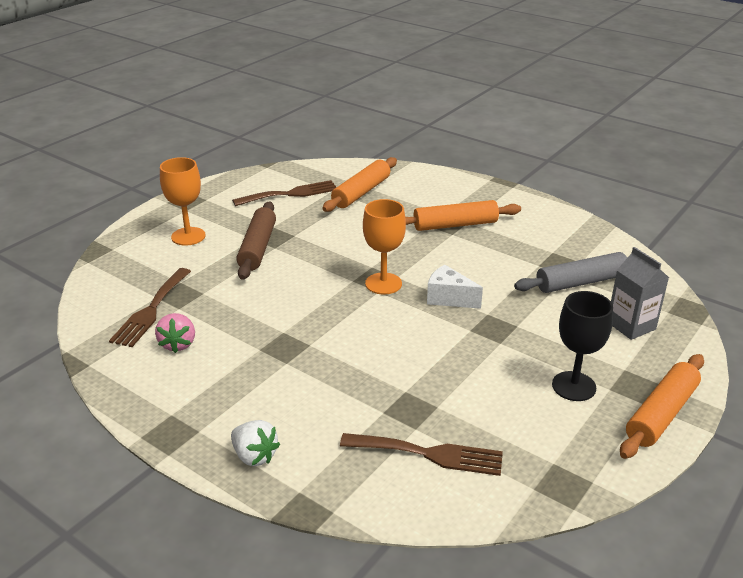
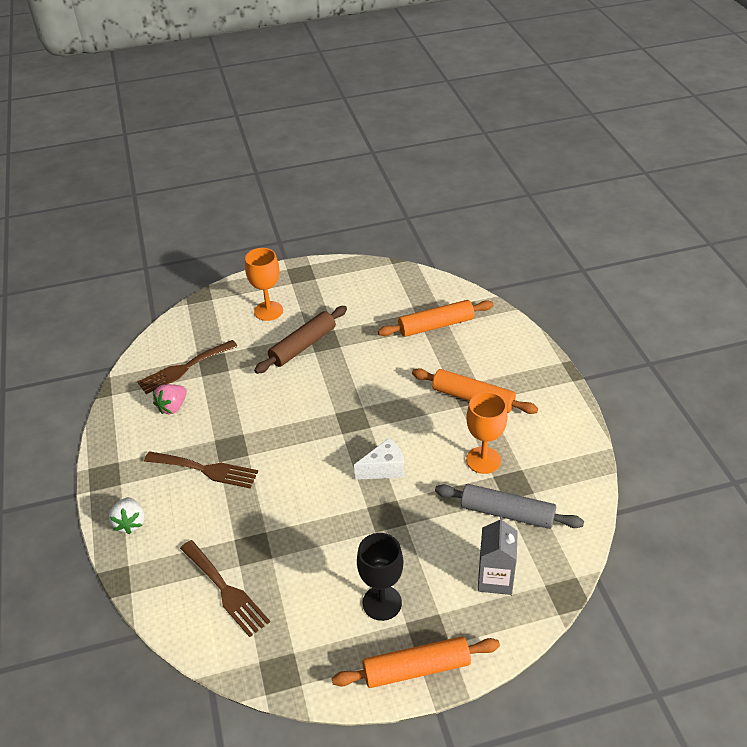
camera: 40 degrees right, 10 degrees up
brown fork [232,180,336,206] -> brown fork moved to [144,452,258,489]
orange goblet [363,199,406,294] -> orange goblet moved to [466,392,508,474]
white cheese [427,265,483,309] -> white cheese turned 90 degrees clockwise [354,437,404,480]

